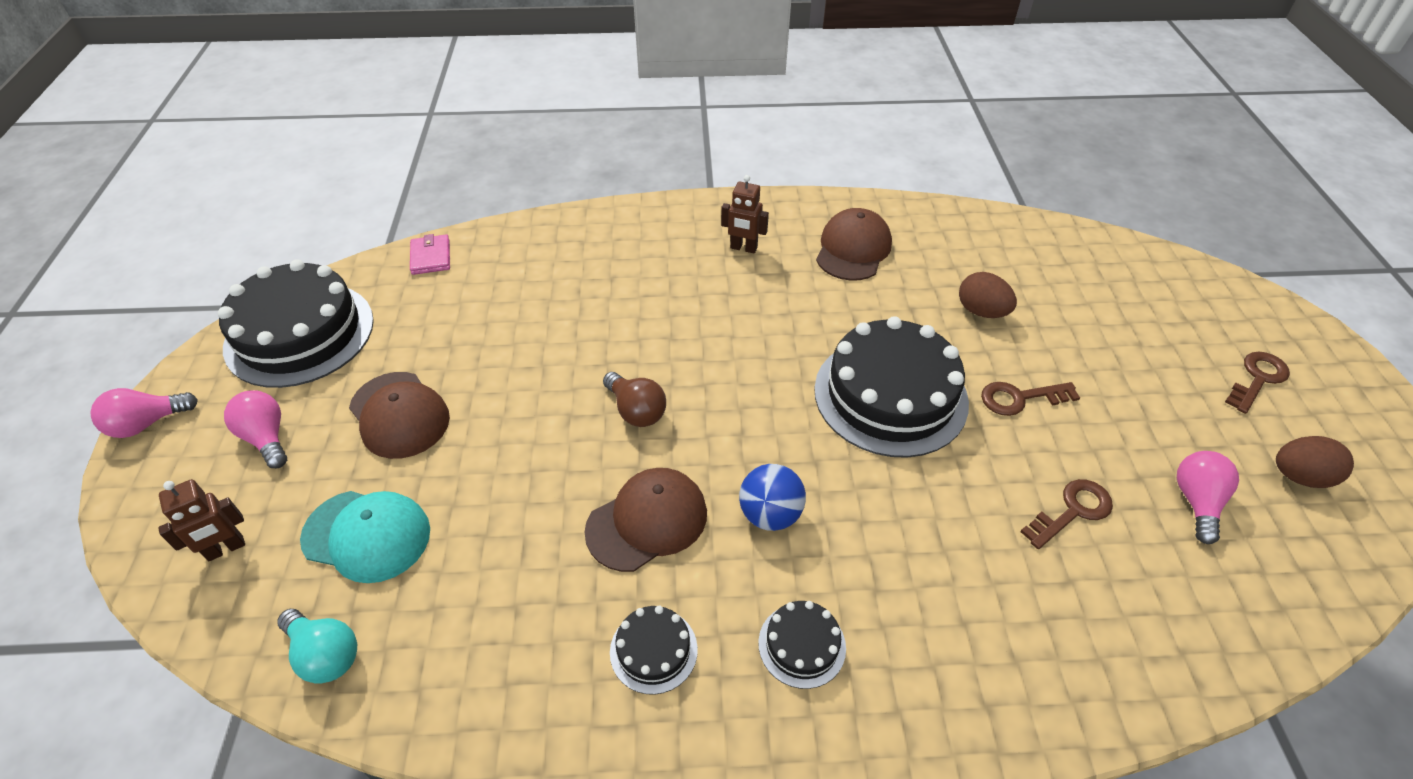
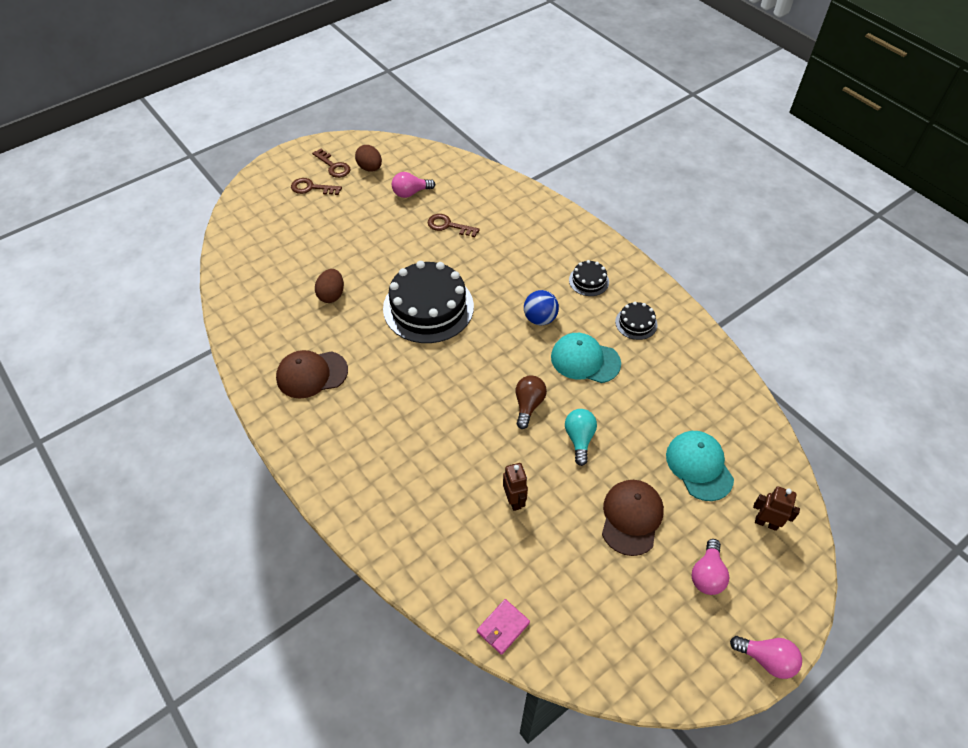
camera: 125 degrees left, 5 degrees up
black cake [218,259,374,388] -> none
turquoise light bulb [277,609,357,684] -> turquoise light bulb moved to [565,409,597,466]
brown cap [585,468,707,572] -> turquoise cap [551,333,621,383]
brown robot [721,175,769,253] -> brown robot moved to [503,463,528,511]
brown key [981,382,1080,416] -> brown key moved to [312,149,350,178]

